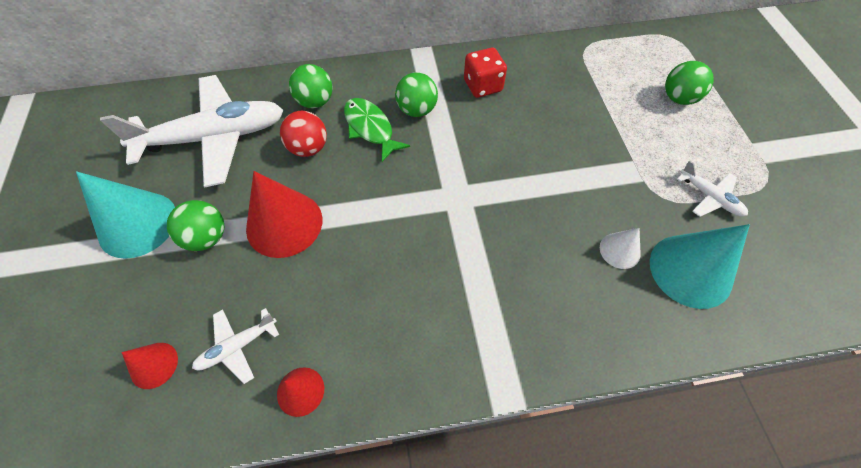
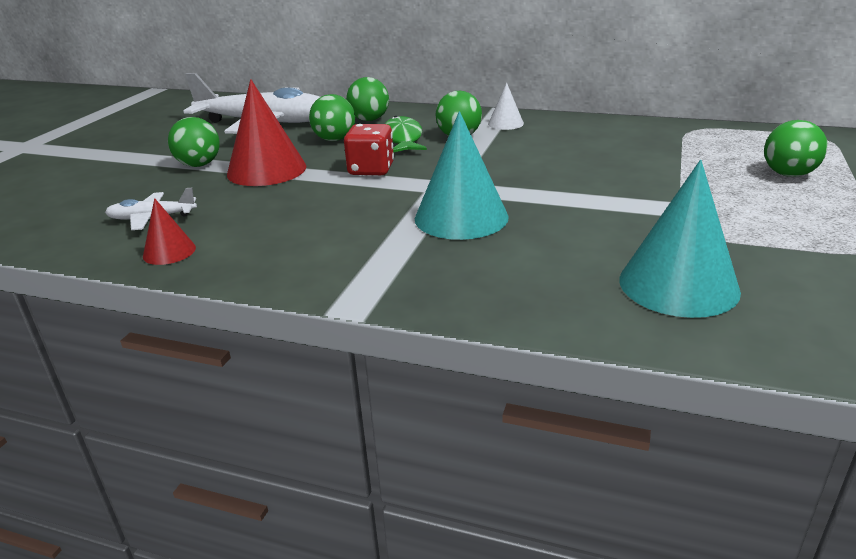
camera: 30 degrees right, 30 degrees down
turquoise cone [76,171,175,259] -> turquoise cone moved to [415,111,509,240]
red cone [121,343,178,389] -> none
red ball [280,111,327,157] -> green ball [309,94,355,141]
red dice [464,47,507,98] -> red dice moved to [344,124,394,175]
white cone [600,228,641,269] -> white cone moved to [488,83,524,130]
white plane [677,160,748,217] -> none

